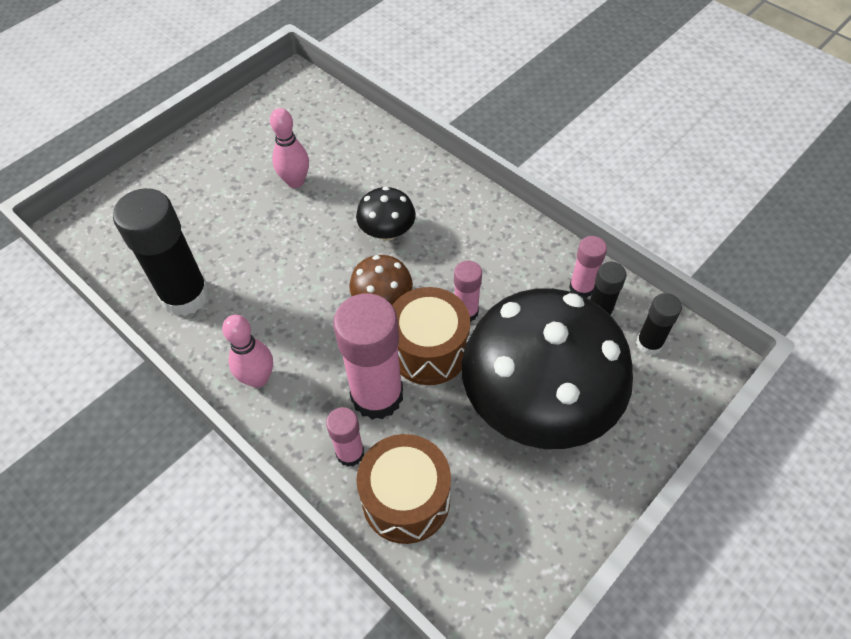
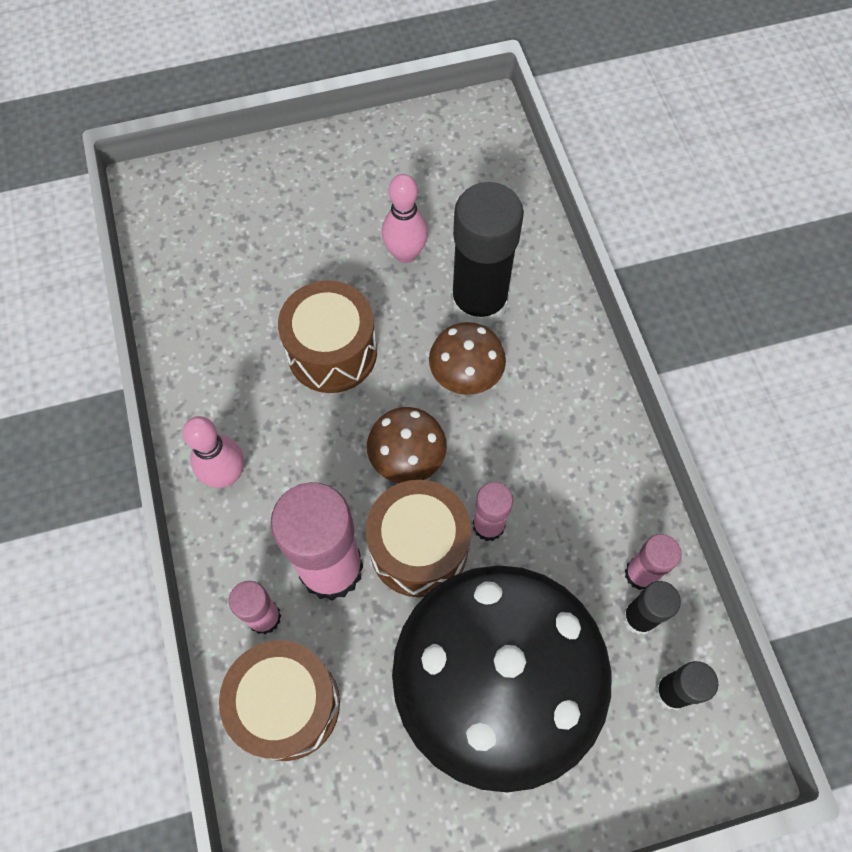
camera: 30 degrees right, 10 degrees up
black glue stick [113,188,210,316] -> black glue stick moved to [451,182,524,327]
black mushroom [356,187,416,241] -> brown mushroom [429,322,506,395]
none -> brown drum [278,280,377,393]

